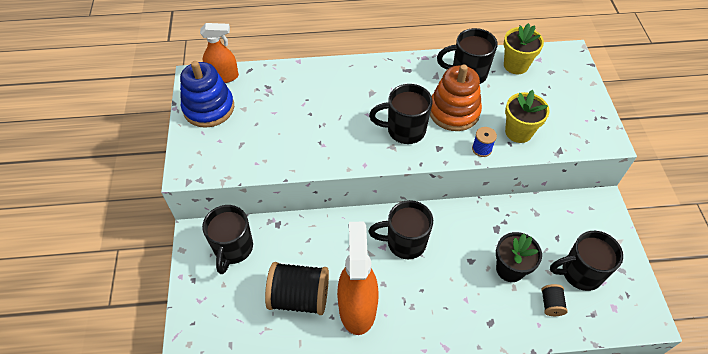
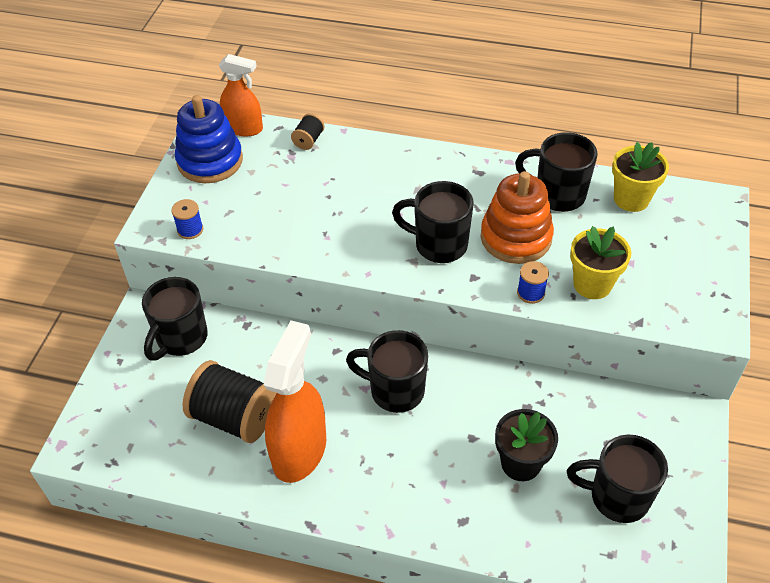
camera: 20 degrees right, 5 degrees down
black spool [541,284,568,316] -> black spool moved to [291,113,324,150]
none -> blue spool [171,199,203,239]

